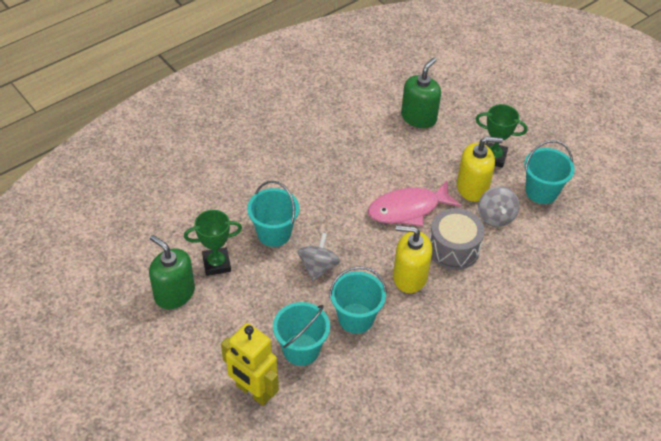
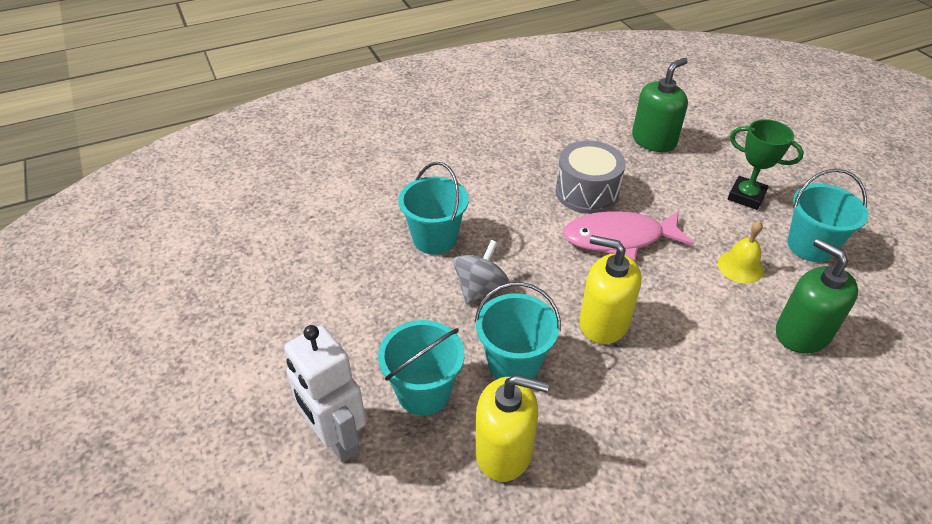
camera: 15 degrees right, 5 degrees down
green soap dispenser [149,235,195,309] -> green soap dispenser moved to [776,238,858,354]
green trophy [184,210,242,276] -> none
yellow robot [221,323,279,406] -> white robot [284,325,366,462]
grey drum [429,208,484,270] -> grey drum moved to [555,141,625,214]
yellow soap dispenser [457,136,503,202] -> yellow soap dispenser moved to [475,375,549,482]
grey spinning top [478,186,519,227] -> yellow bell [718,221,764,284]

